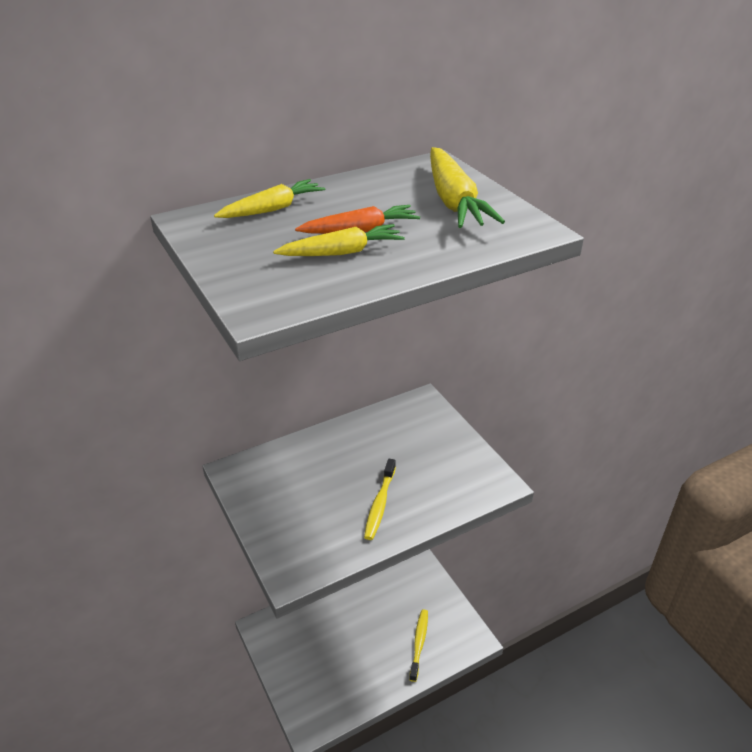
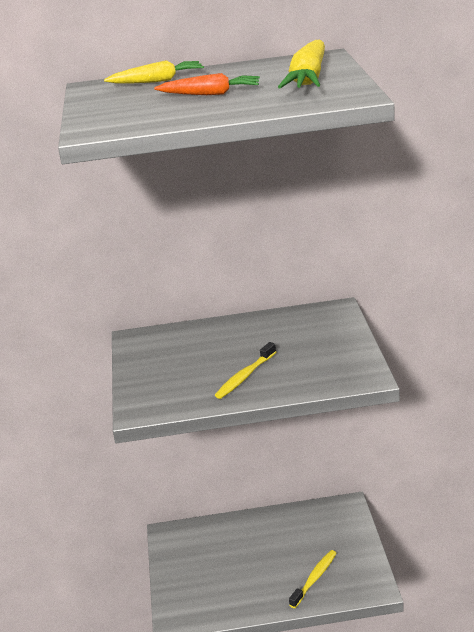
camera: 25 degrees right, 10 degrees down
yellow carrot [273,224,405,256] -> none

